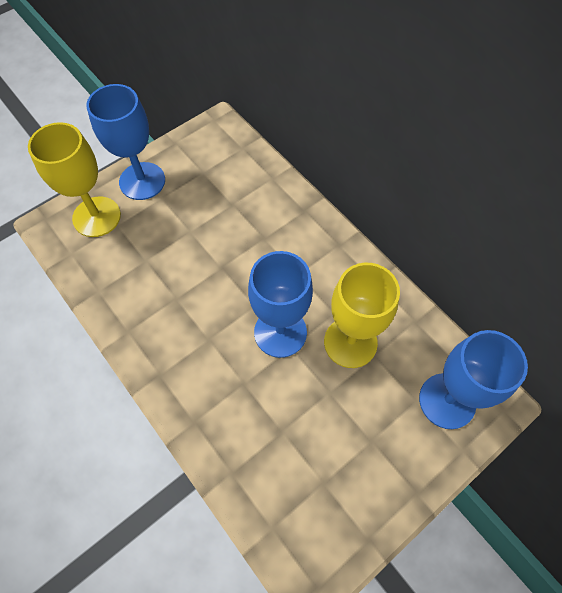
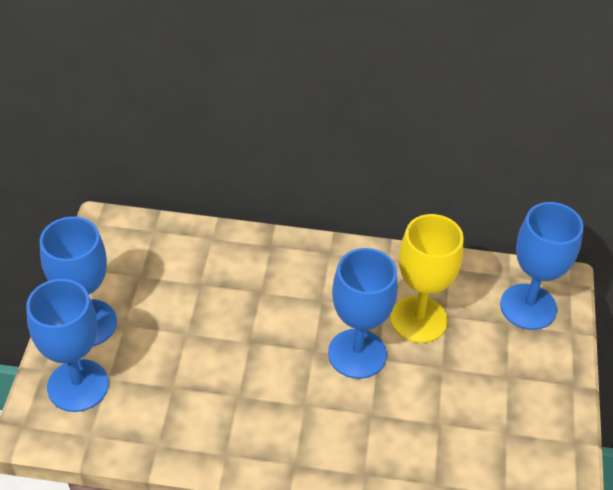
camera: 45 degrees left, 15 degrees down
yellow goblet [28,122,121,237] -> blue goblet [26,279,109,412]

